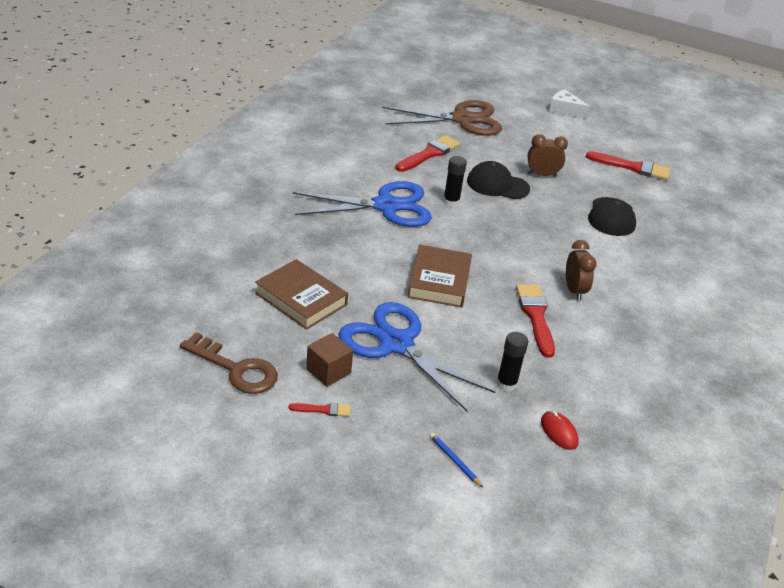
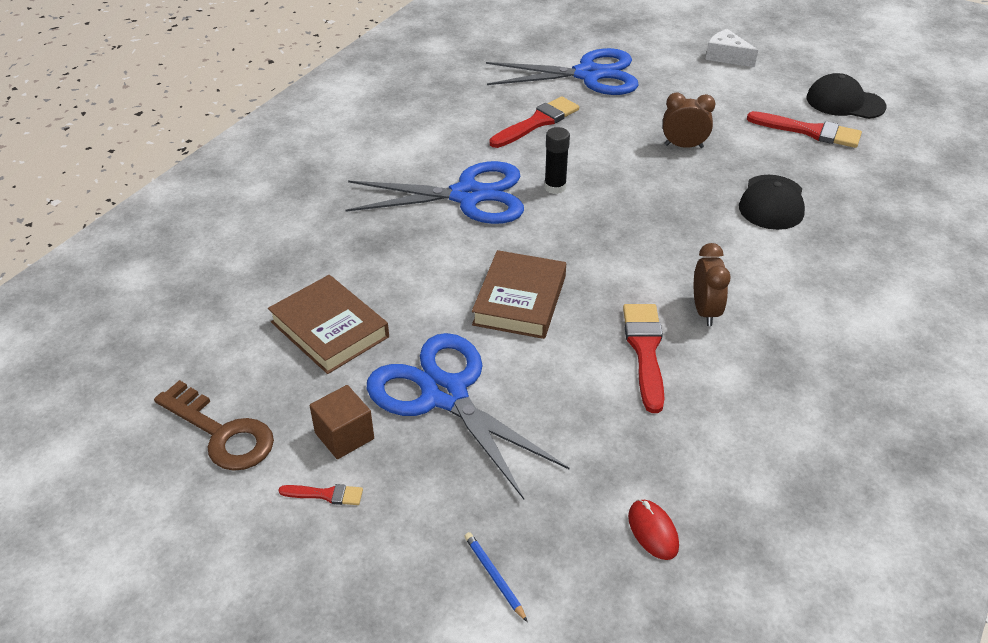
camera: 10 degrees right, 5 degrees up
brown scissors [382,100,502,136] -> blue scissors [486,48,639,95]
black cap [467,161,530,199] -> black cap moved to [807,73,887,119]
black glue stick [496,332,528,392] -> none

